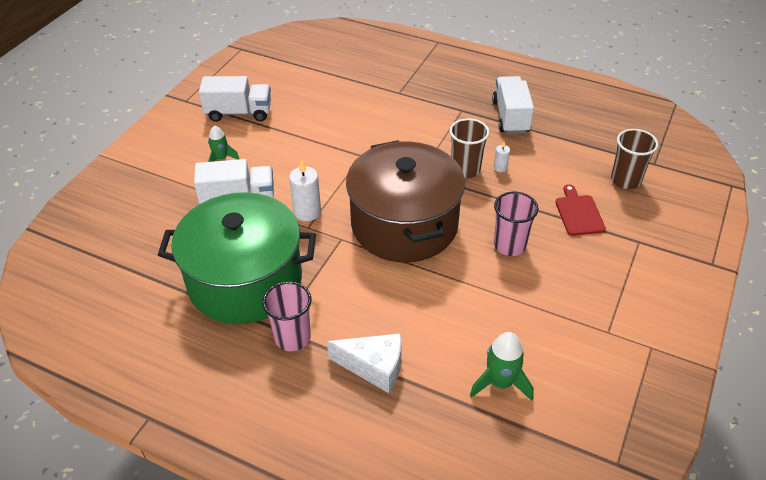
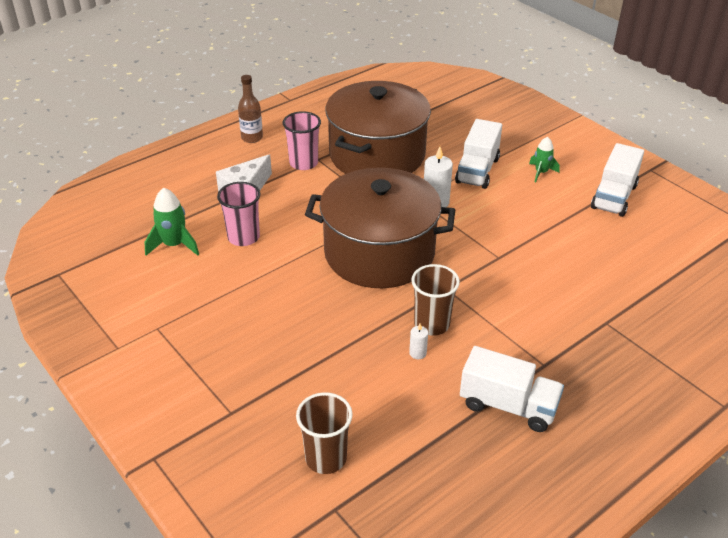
camera: 115 degrees right, 5 degrees down
green pot [158,192,316,324] -> brown pot [325,81,431,174]
pink cup [494,192,539,256] -> pink cup moved to [217,182,261,246]
red cutting board [555,184,606,236] -> none
none -> brown bottle [238,75,263,143]

